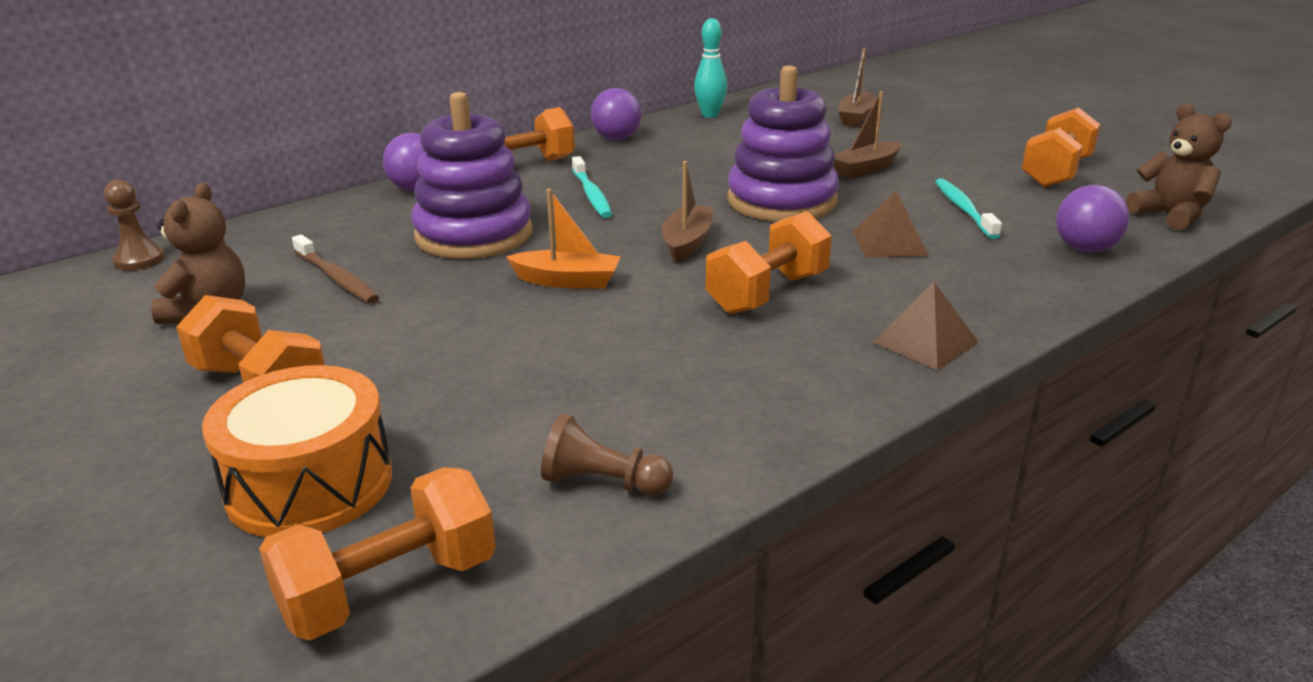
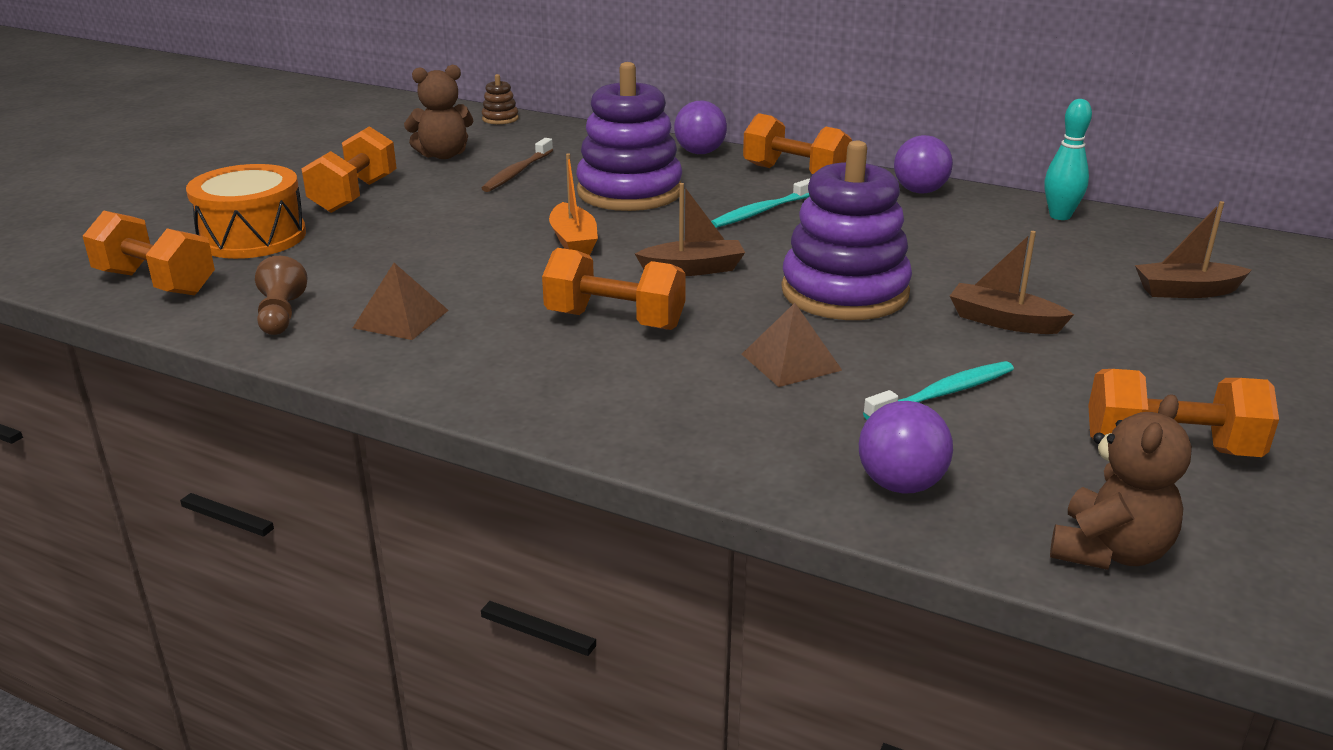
camera: 65 degrees right, 0 degrees up
brown pawn [104,180,165,270] -> brown stacking toy [482,74,519,124]
brown pyramid [873,282,979,370] -> brown pyramid moved to [353,263,449,340]

